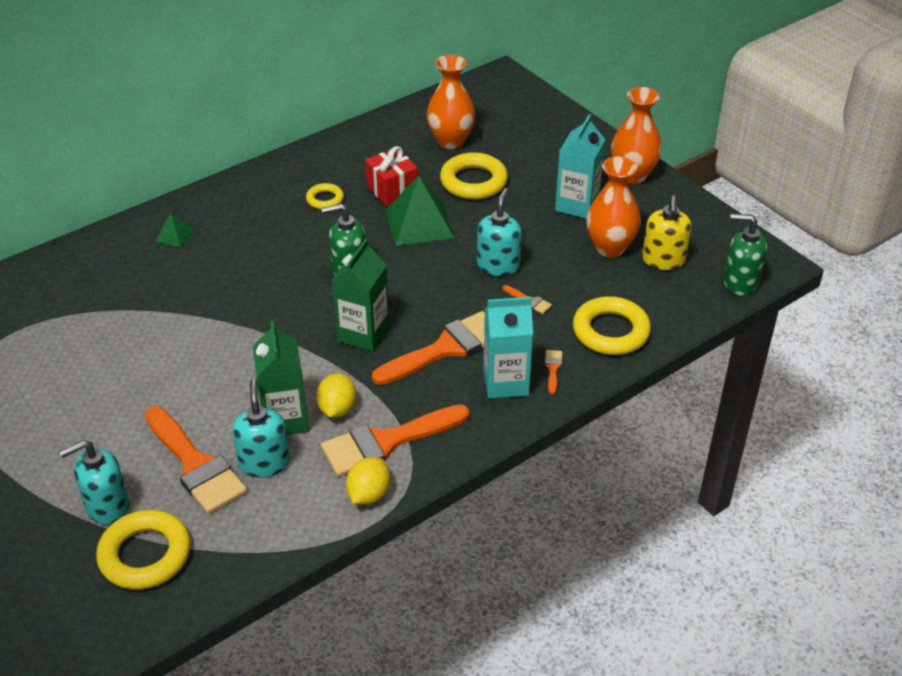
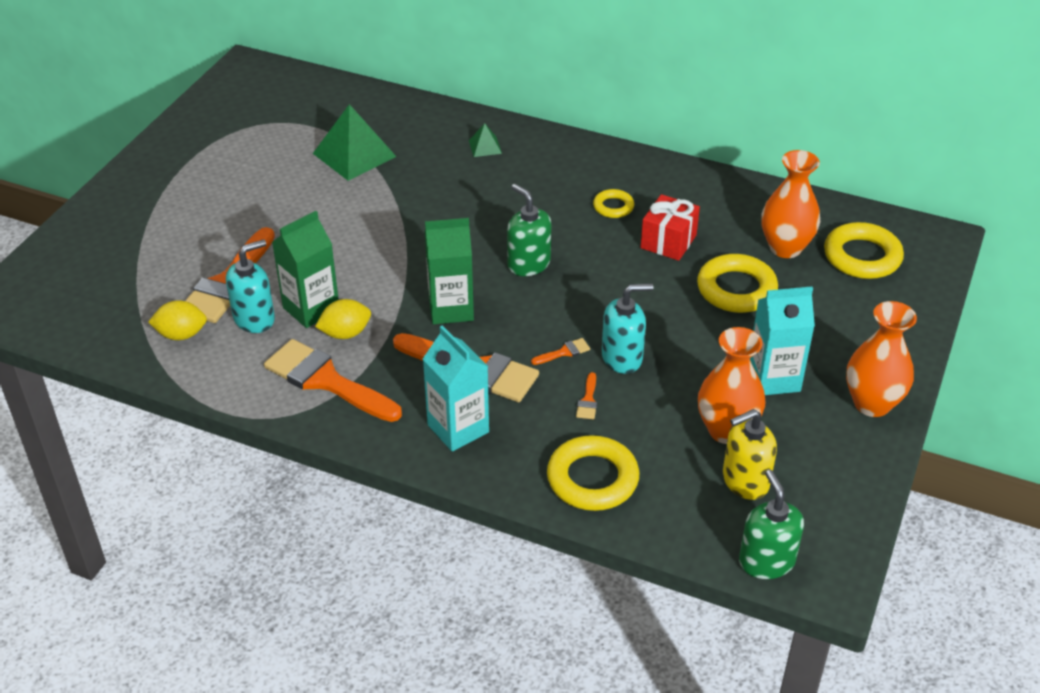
camera: 60 degrees right, 0 degrees up
turquoise soap dispenser [59,440,129,525] -> none
yellow ring [96,510,191,589] -> yellow ring moved to [824,222,904,279]
yellow lemon [346,457,390,504] -> yellow lemon moved to [148,300,207,340]
green pyramid [386,175,454,246] -> green pyramid moved to [313,104,397,181]
orange brush [545,350,562,394] -> orange brush moved to [531,338,590,365]

